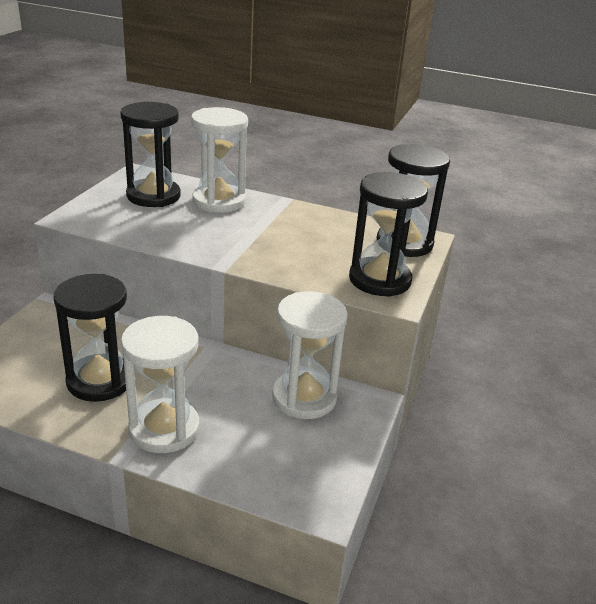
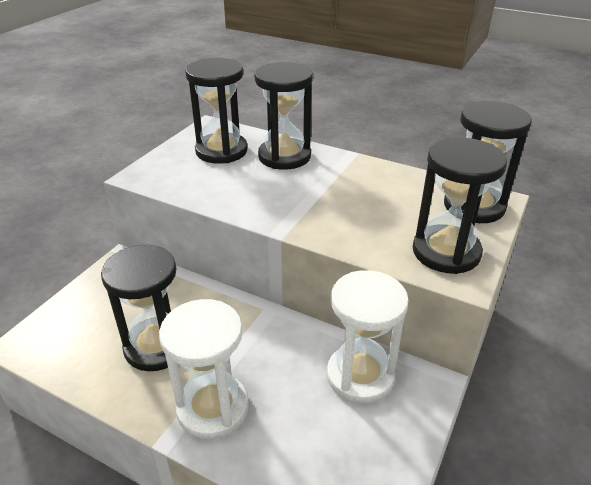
camera: 10 degrees right, 5 degrees up
white hourglass [191,107,248,213] -> black hourglass [254,62,313,170]

